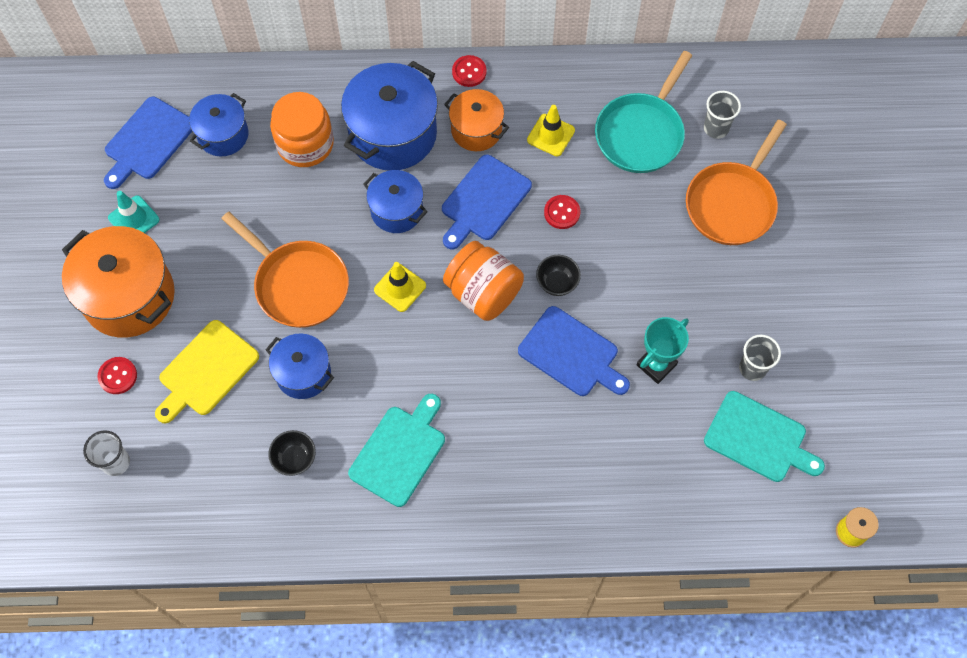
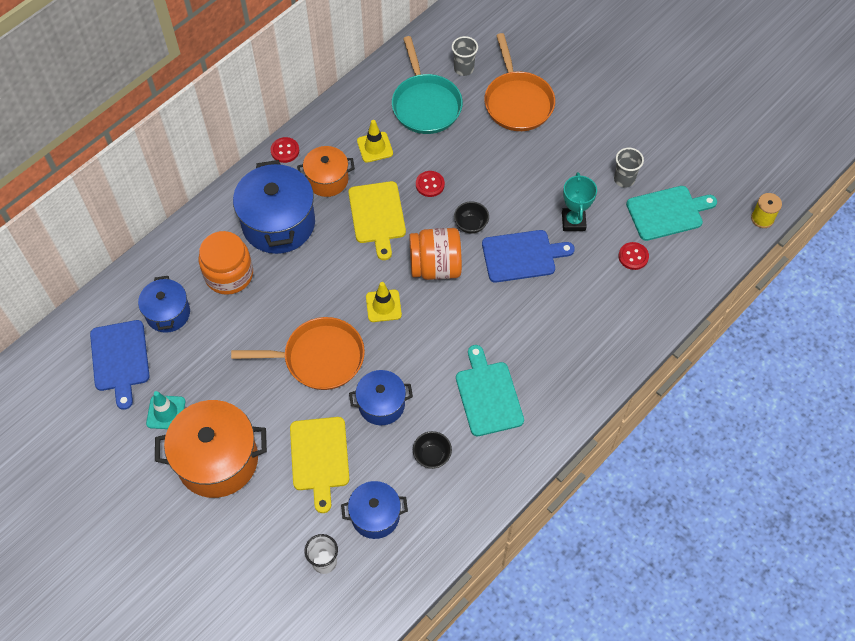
camera: 45 degrees left, 5 degrees down
red button [97,357,137,394] -> red button moved to [618,242,649,270]
blue pot [363,170,428,233] -> blue pot moved to [341,481,408,539]
blue cutting board [442,155,532,249] -> yellow cutting board [348,181,406,260]

